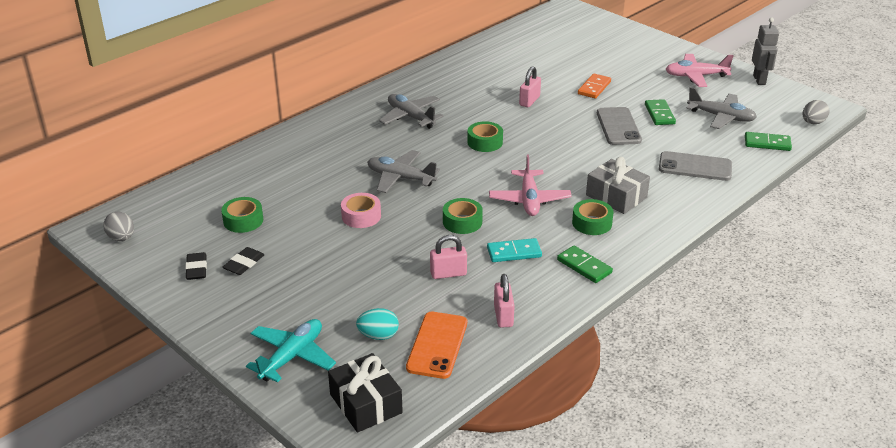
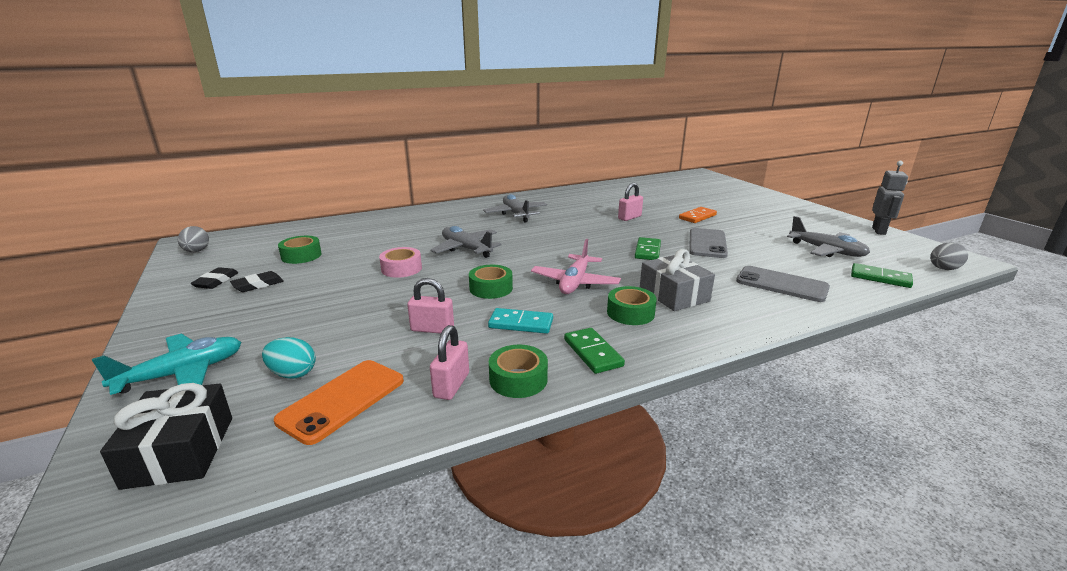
camera: 20 degrees right, 10 degrees down
green tape [467,121,503,152] -> green tape moved to [489,345,548,398]
green domino [645,99,676,125] -> green domino moved to [635,237,661,260]
pink plane [666,54,734,87] -> none

